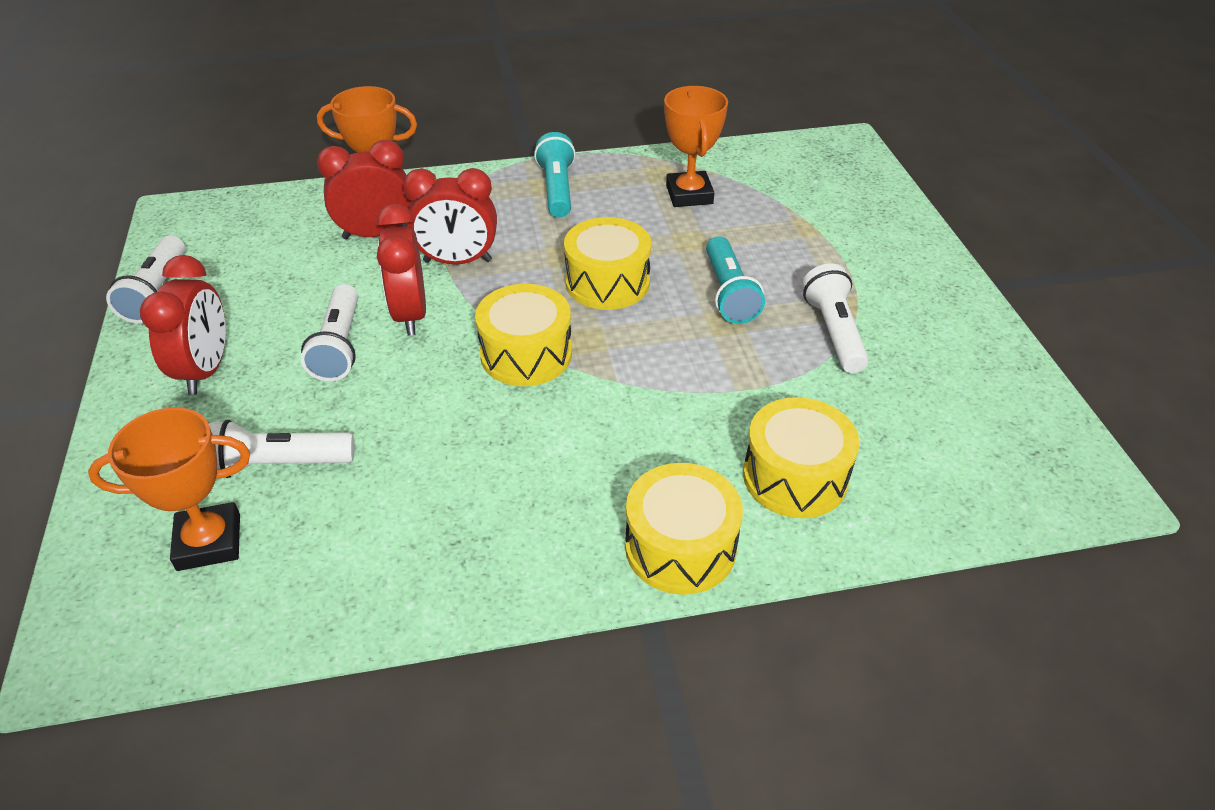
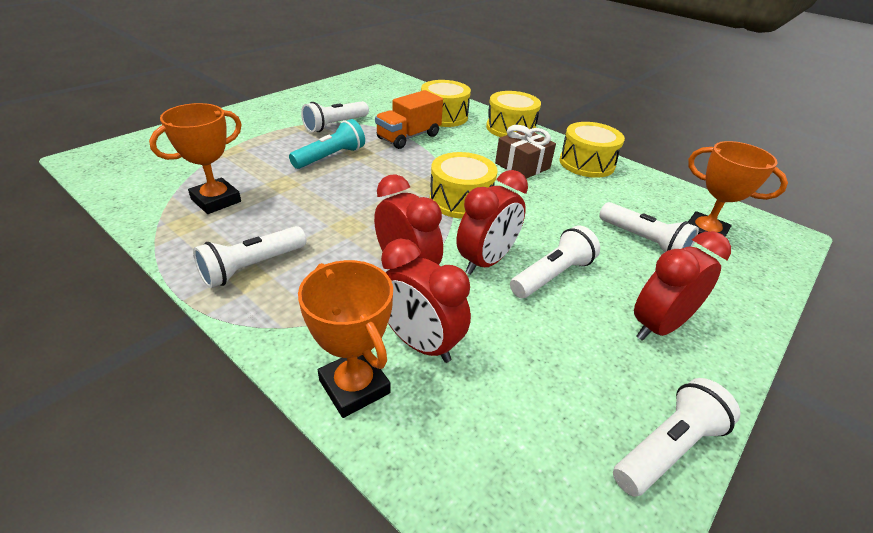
camera: 130 degrees left, 5 degrees down
turquoise flashlight [534,132,576,217] -> white flashlight [193,226,307,288]
yellow drum [564,217,651,310] -> yellow drum moved to [559,122,625,178]
none -> orange truck [375,90,443,149]
none -> brown gift [495,125,556,179]

